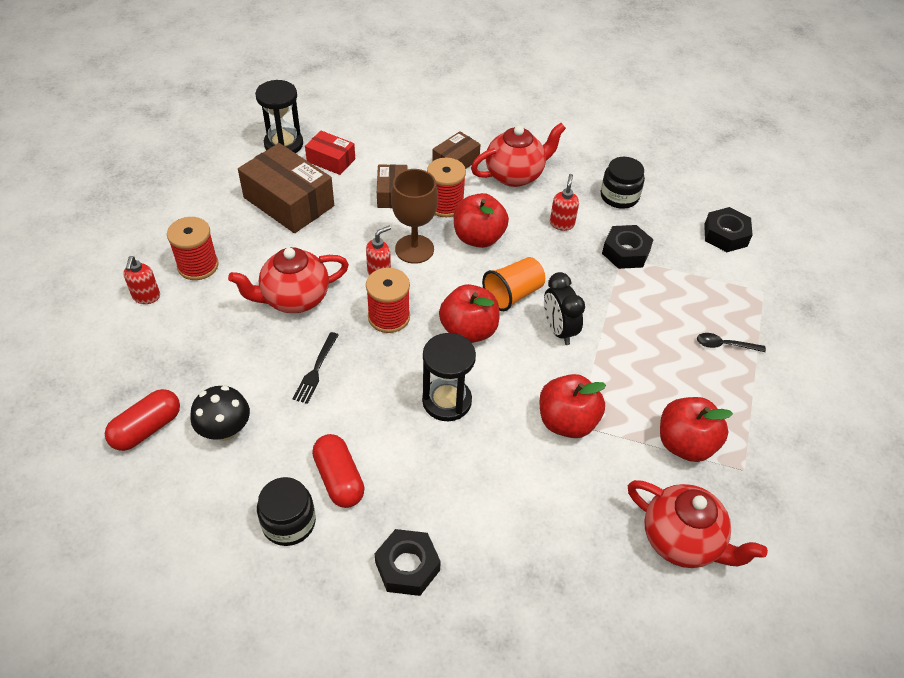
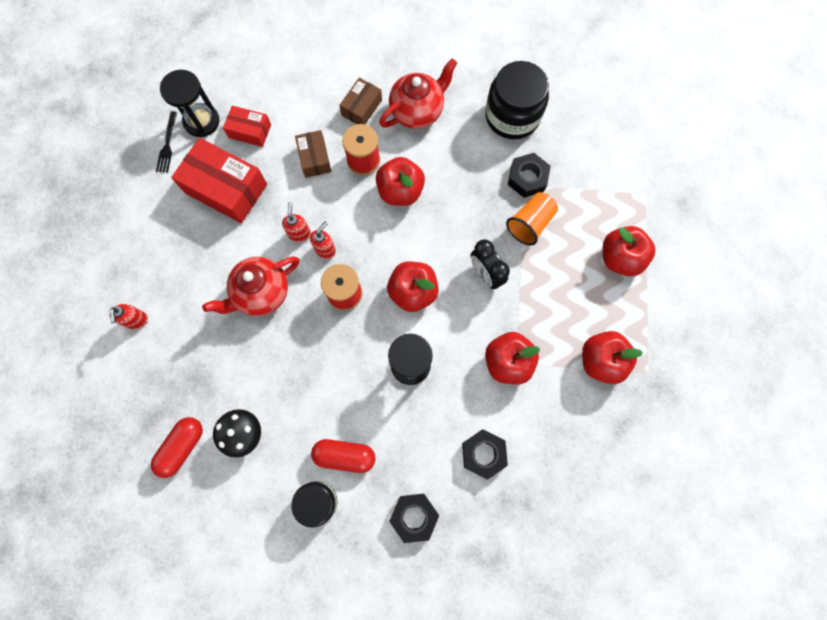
camera: 10 degrees left, 25 degrees up
red spool [167,217,219,280] -> none
brown box [238,143,334,233] -> red box [171,138,267,223]
black fork [293,332,339,404] -> black fork moved to [156,111,178,173]
red capsule [312,434,364,508] -> red capsule turned 45 degrees counterclockwise [311,439,375,473]
brown goblet [391,169,438,264] -> none
orange cup [482,257,545,311] -> orange cup moved to [506,192,558,246]
red soap dispenser [550,174,579,231] -> red soap dispenser moved to [282,202,311,242]
black jar [600,157,645,209] -> black jar [485,61,549,139], size x1.60
red teapot [628,480,768,568] -> none
black spoon [697,333,766,352] -> red apple [603,226,655,276]
black nut [704,207,753,252] -> black nut moved to [462,429,508,480]

